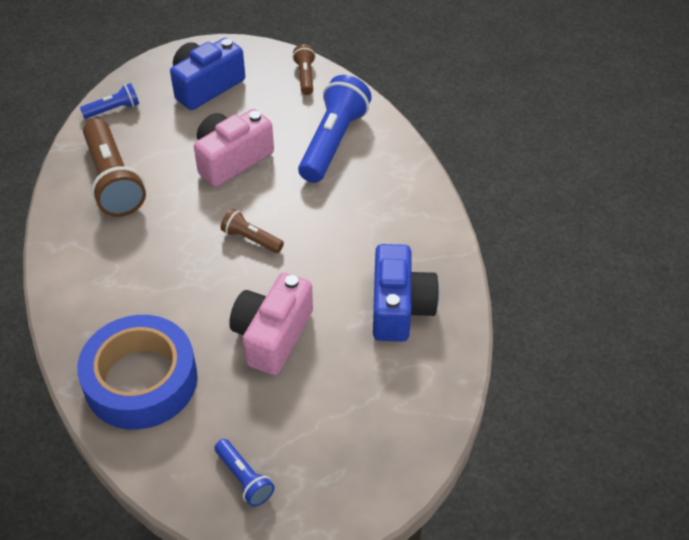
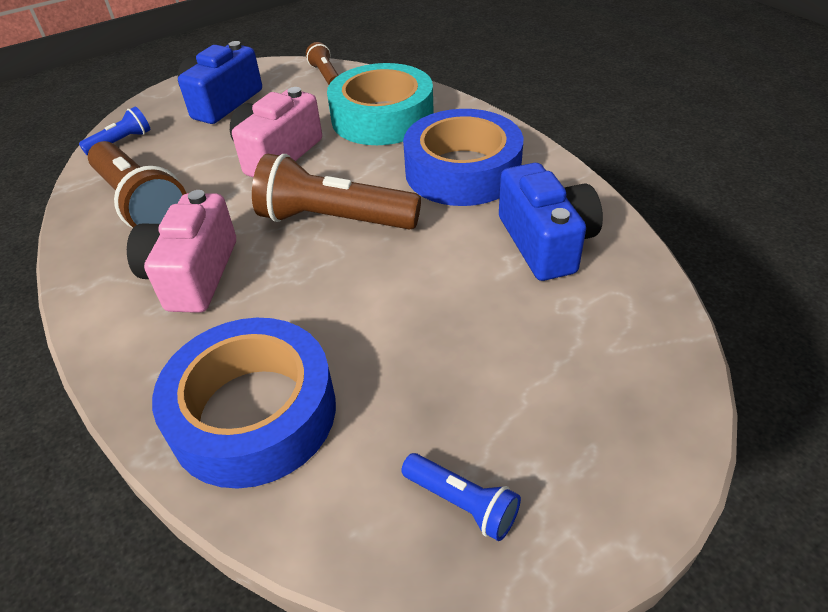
camera: 15 degrees left, 5 degrees down
brown flashlight [221,209,284,253] -> brown flashlight [252,154,421,230], size x1.99
pink camera [229,273,313,375] -> pink camera moved to [127,190,236,313]
blue flashlight [298,75,372,183] -> turquoise tape [327,63,434,145]
none -> blue tape [403,109,523,206]

